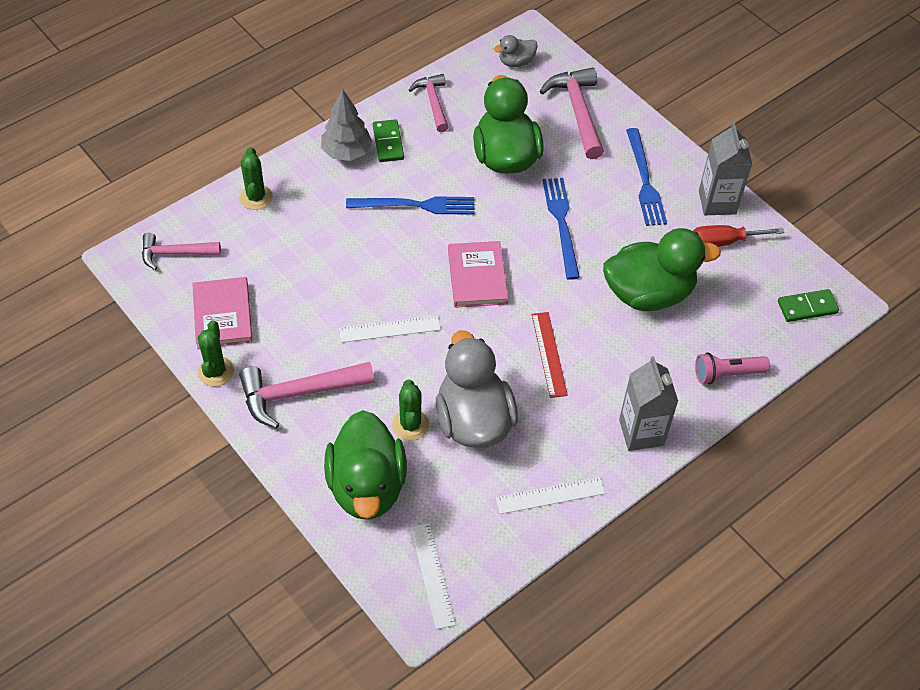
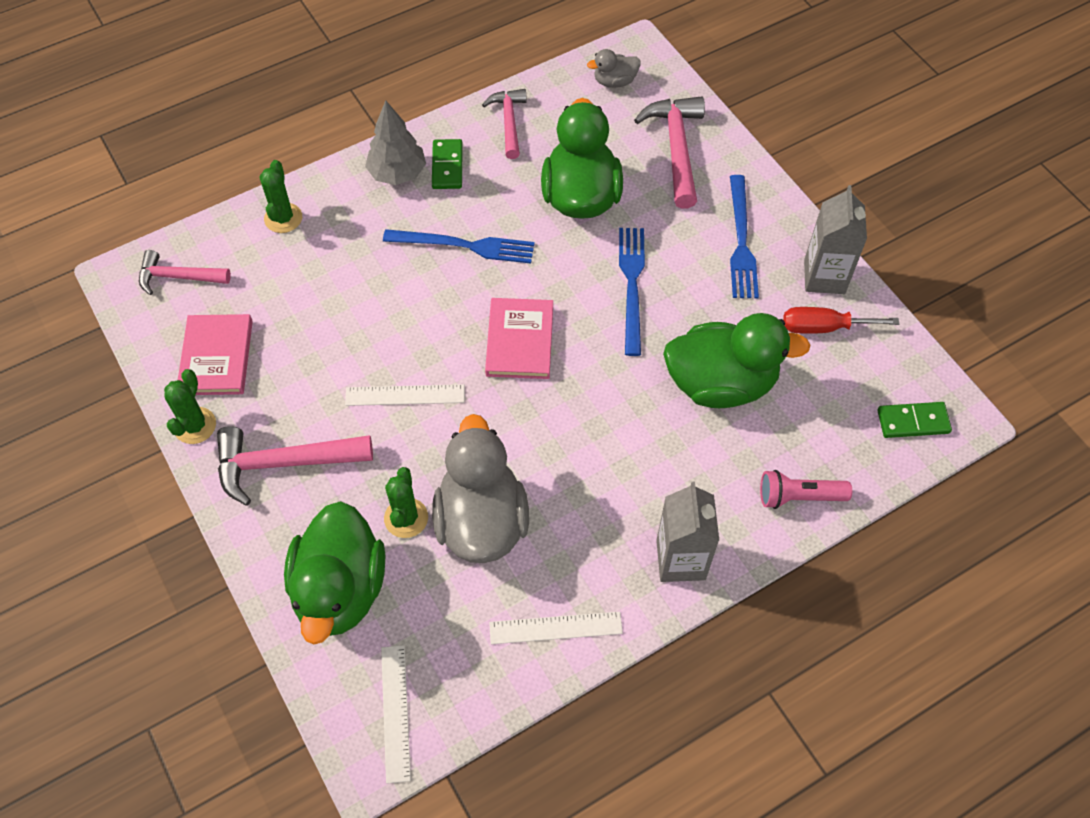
camera: 10 degrees right, 5 degrees up
red ruler [532,312,568,398] -> none

